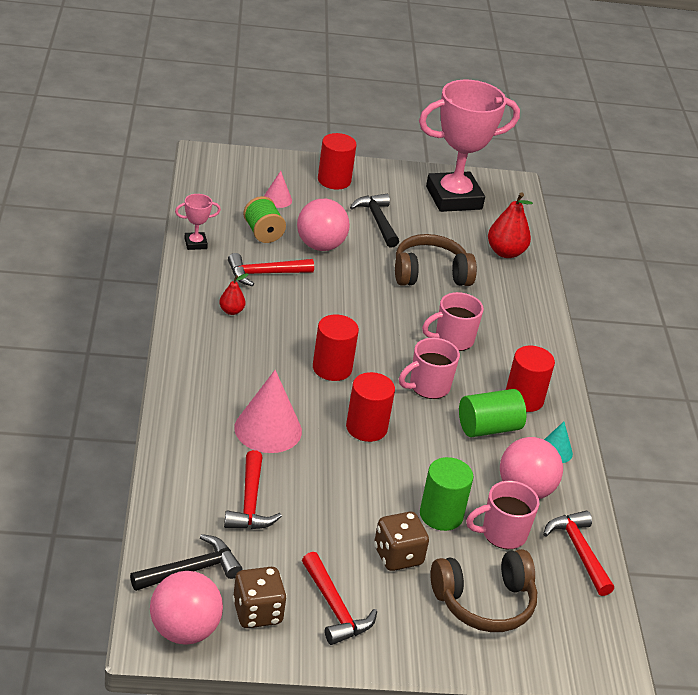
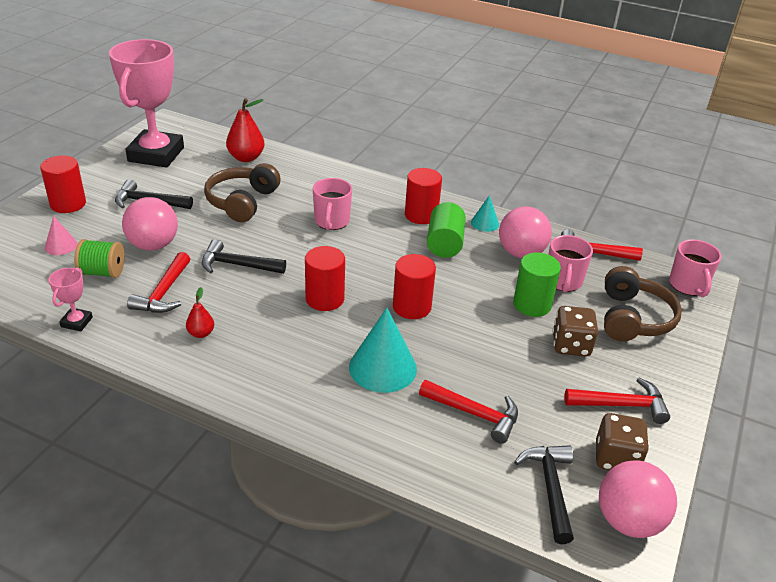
camera: 60 degrees left, 0 degrees up
pink cone [234,370,302,453] -> turquoise cone [349,308,417,393]
pink mug [399,338,460,399] -> pink mug moved to [669,239,722,297]
none -> black hammer [202,239,286,274]

